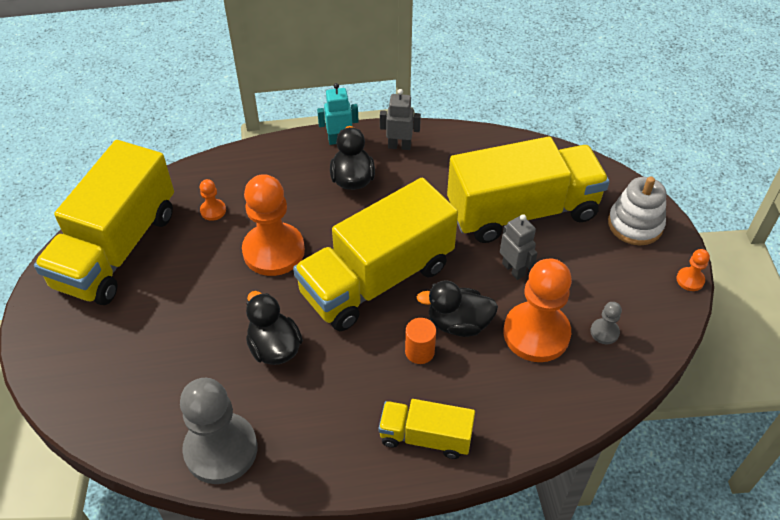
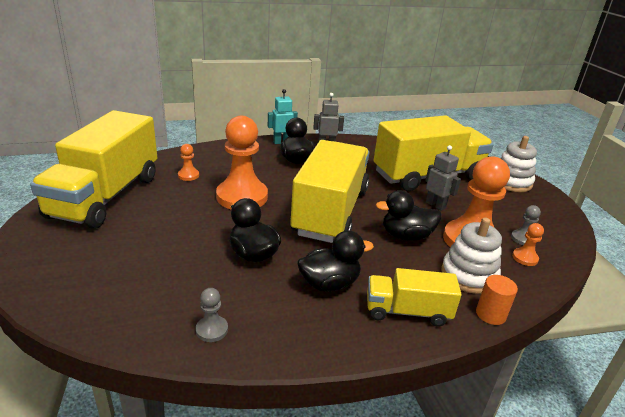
camera: 10 degrees left, 20 degrees down
grey pawn [180,378,257,484] -> grey pawn [196,288,228,342], size x0.43
yellow truck [293,178,458,331] -> yellow truck turned 150 degrees clockwise [290,140,370,243]
orange cylinder [405,318,436,364] -> orange cylinder moved to [476,275,518,325]
orange pawn [676,249,710,291] -> orange pawn moved to [512,223,544,266]
none -> black duck [297,230,374,292]
none -> white stacking toy [441,217,502,294]

